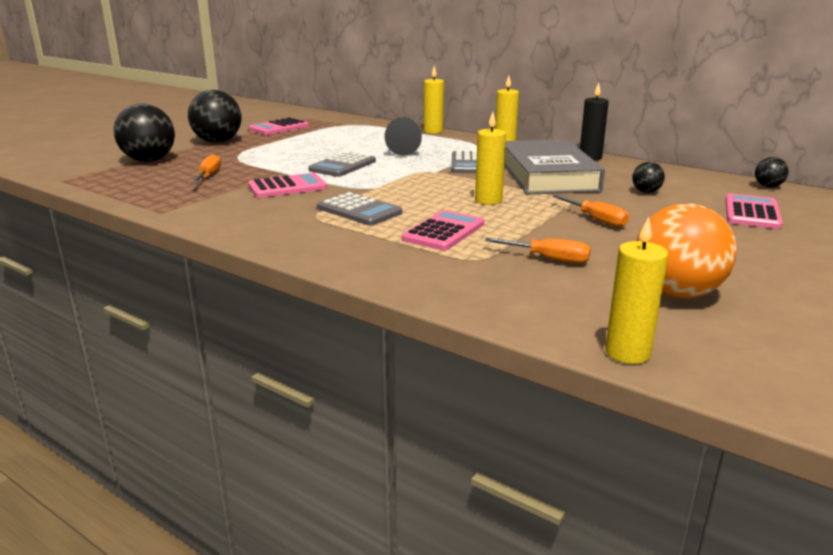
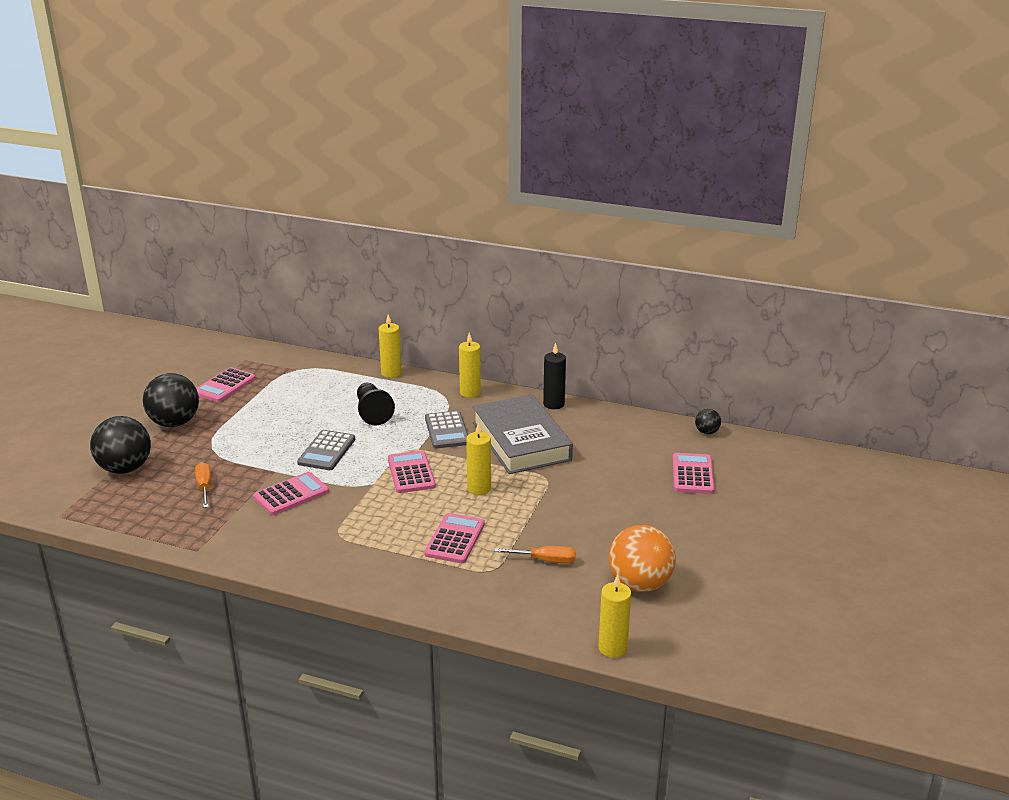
camera: 15 degrees left, 5 degrees up
grey calculator [317,192,402,226] -> none
orange screwdriver [553,195,629,227] -> none
black ball [632,162,665,193] -> none
none -> pink calculator [388,451,436,493]

